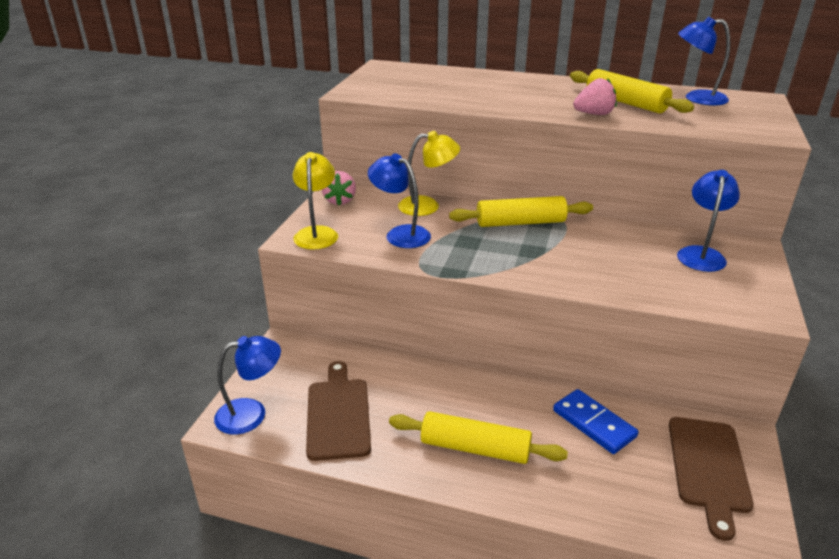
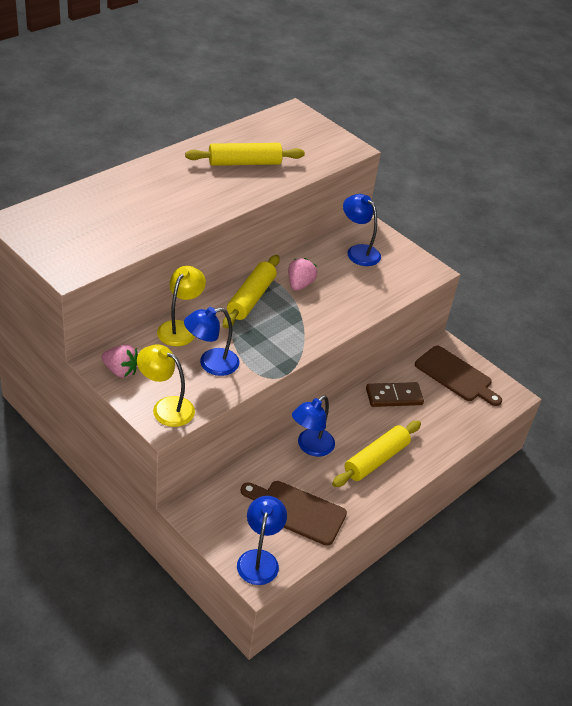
camera: 65 degrees left, 10 degrees up
blue domino [553,389,638,454] -> brown domino [366,382,424,407]
pink strawberry [573,78,617,115] -> pink strawberry moved to [288,258,317,291]
blue lamp [678,17,730,106] -> blue lamp moved to [292,395,335,457]

